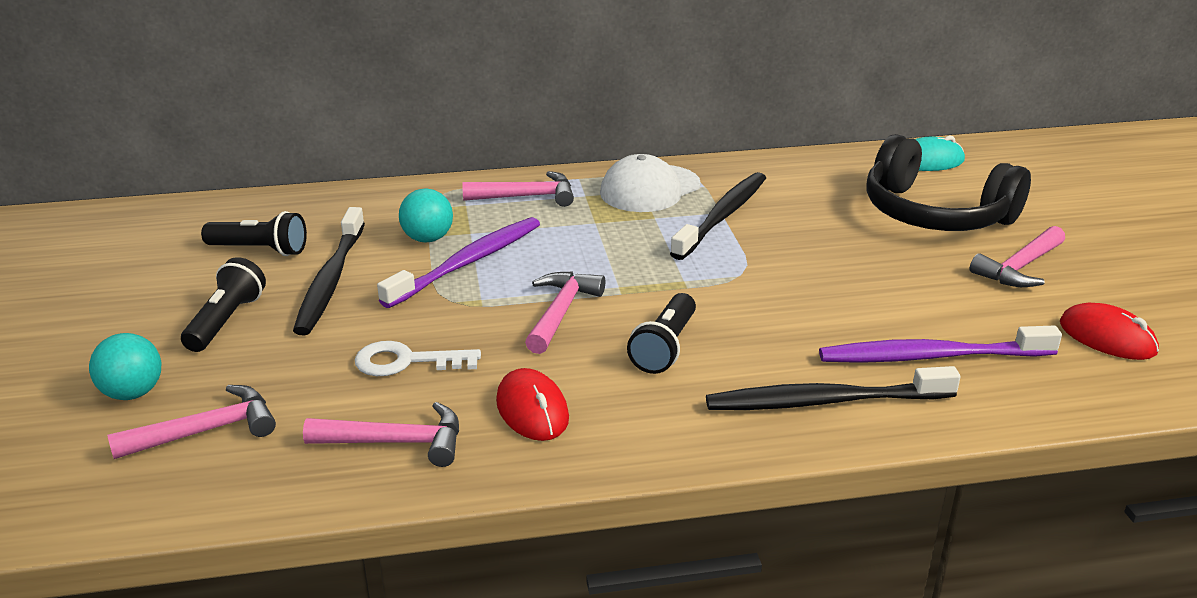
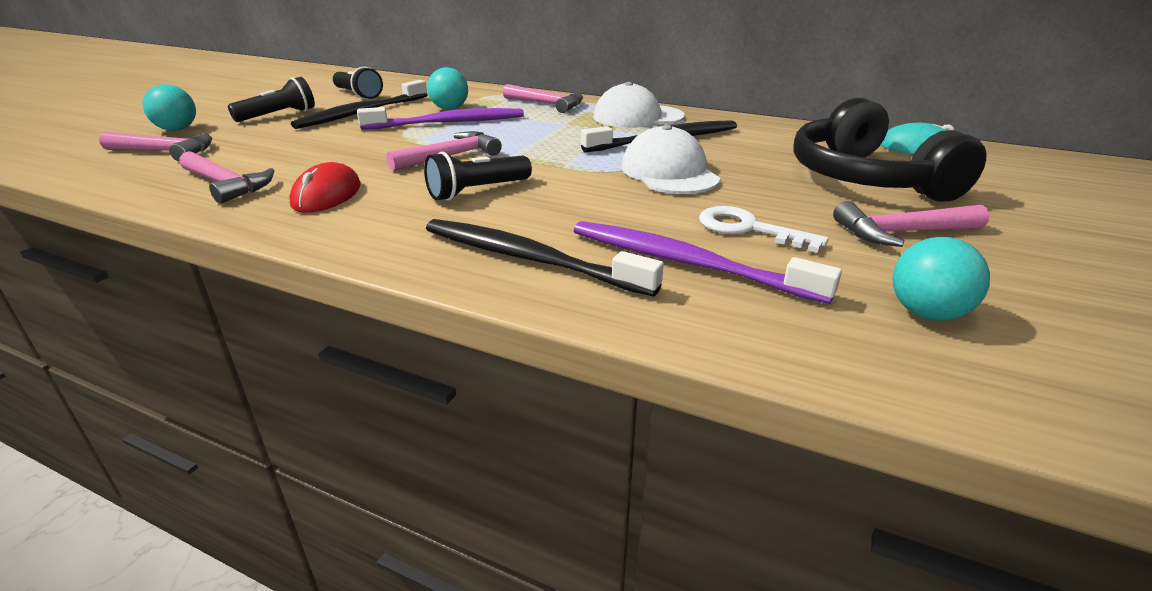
camera: 35 degrees right, 0 degrees up
white key [355,341,481,376] -> white key moved to [699,206,829,253]
red mouse [1060,303,1159,360] -> turquoise ball [892,237,990,321]
none -> white cap [621,125,721,194]

